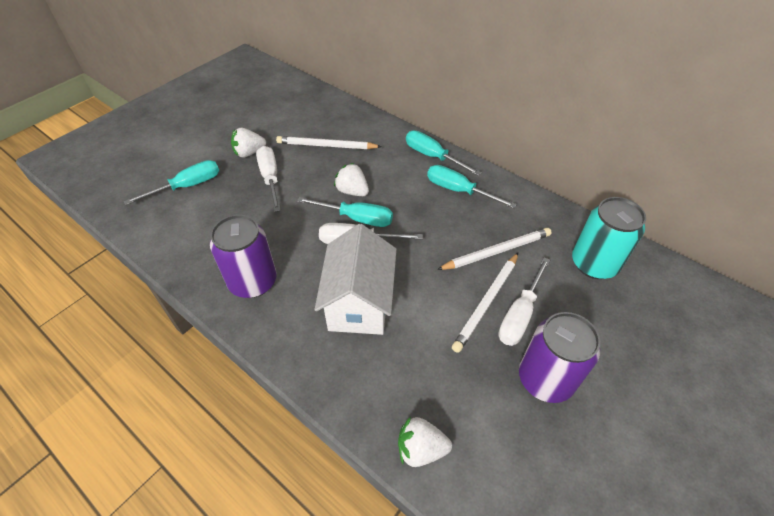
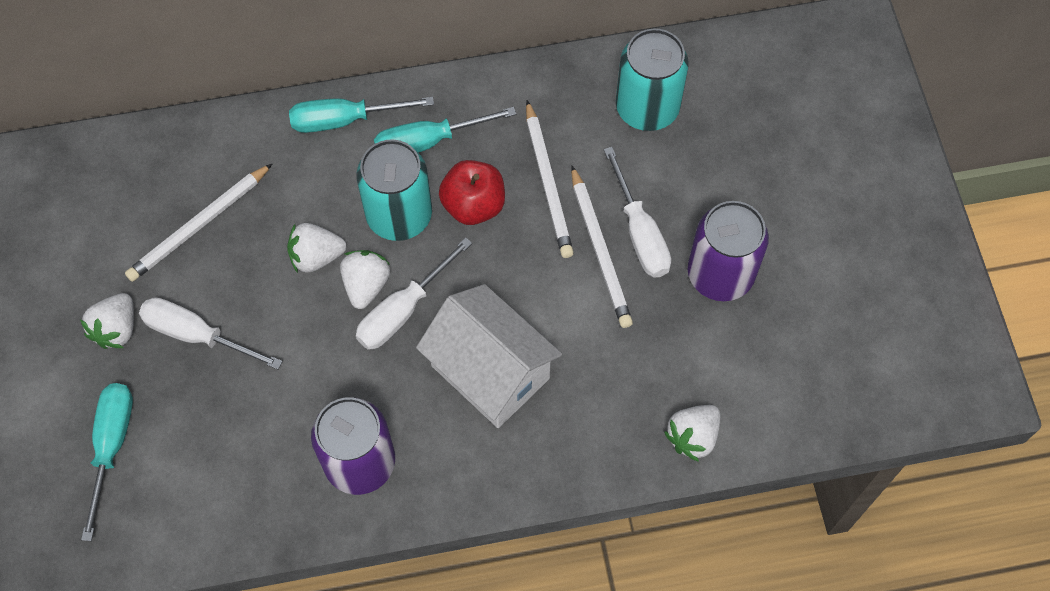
camera: 50 degrees left, 15 degrees up
turquoise screwdriver [297,197,393,227] -> white strawberry [340,250,390,309]
white pencil [437,228,552,270] -> white pencil turned 150 degrees clockwise [526,100,574,258]
none -> turquoise can [356,139,432,241]
none -> red apple [439,160,505,225]

